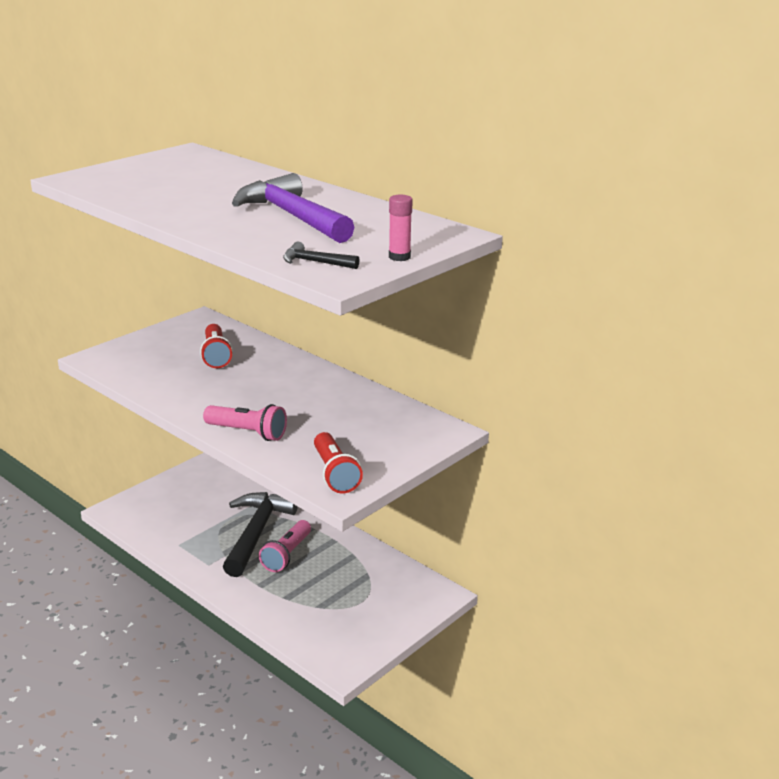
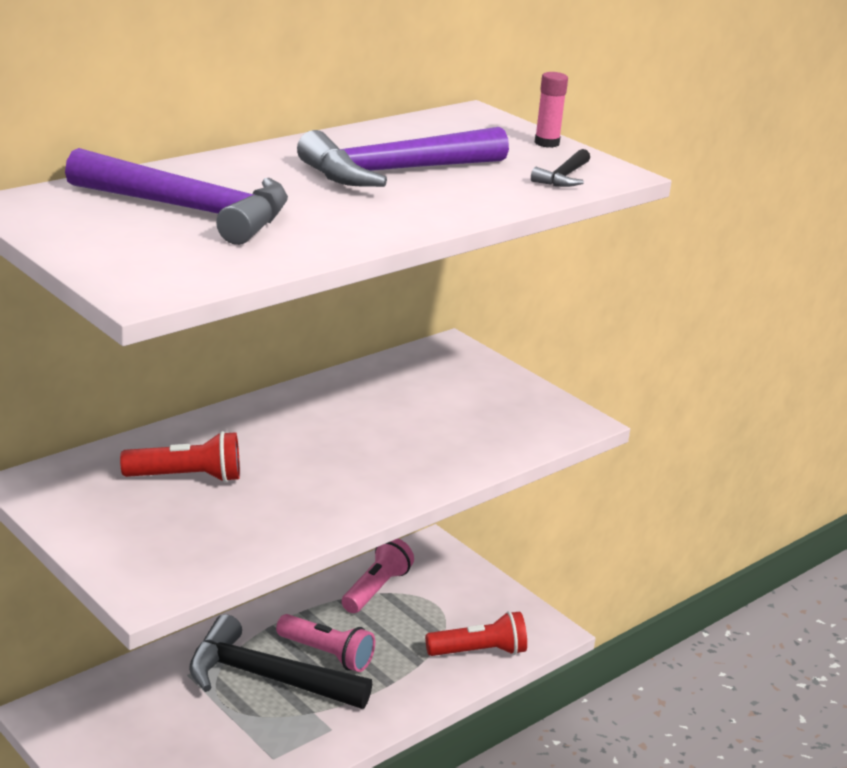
camera: 85 degrees left, 0 degrees up
pink flashlight [203,404,287,441] -> pink flashlight moved to [342,538,414,613]
red flashlight [314,432,363,494] -> red flashlight moved to [425,611,527,656]
none -> purple hammer [65,148,288,245]

